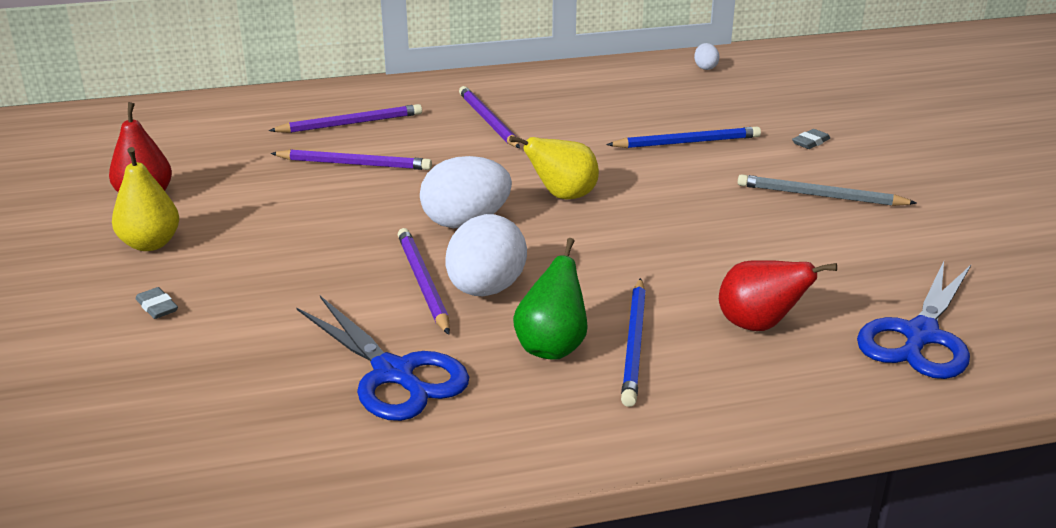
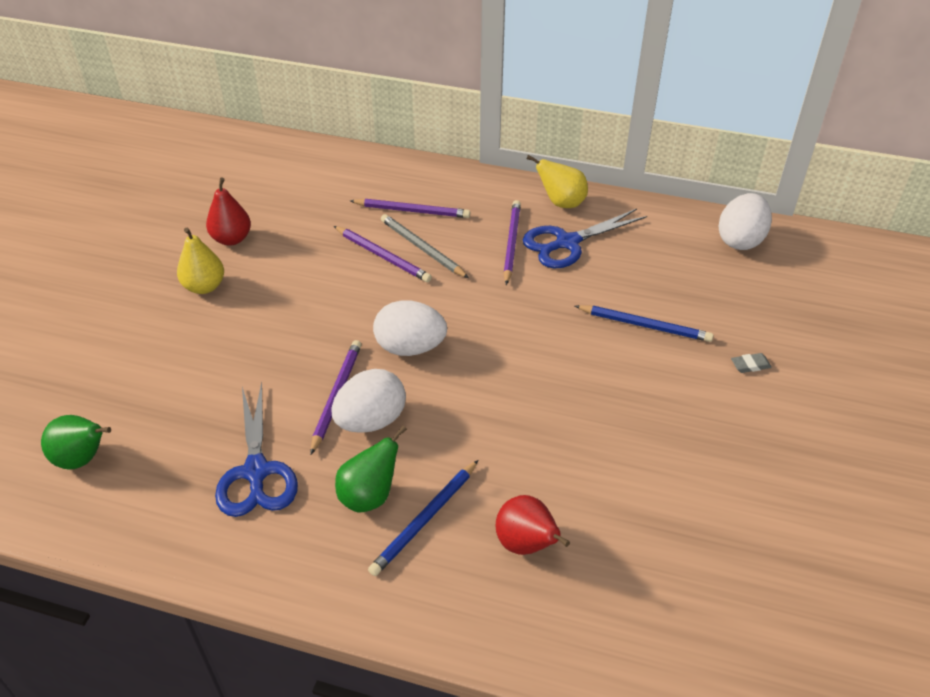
camera: 30 degrees right, 15 degrees up
grey eraser [136,287,178,319] -> none
yellow pear [509,136,599,199] -> yellow pear moved to [527,155,588,208]
white egg [694,43,719,70] -> white egg [718,193,772,250], size x2.16
grey pencil [737,174,917,206] -> grey pencil moved to [381,214,469,278]
blue scissors [857,261,971,379] -> blue scissors moved to [523,209,647,268]
none -> green pear [41,415,111,470]

